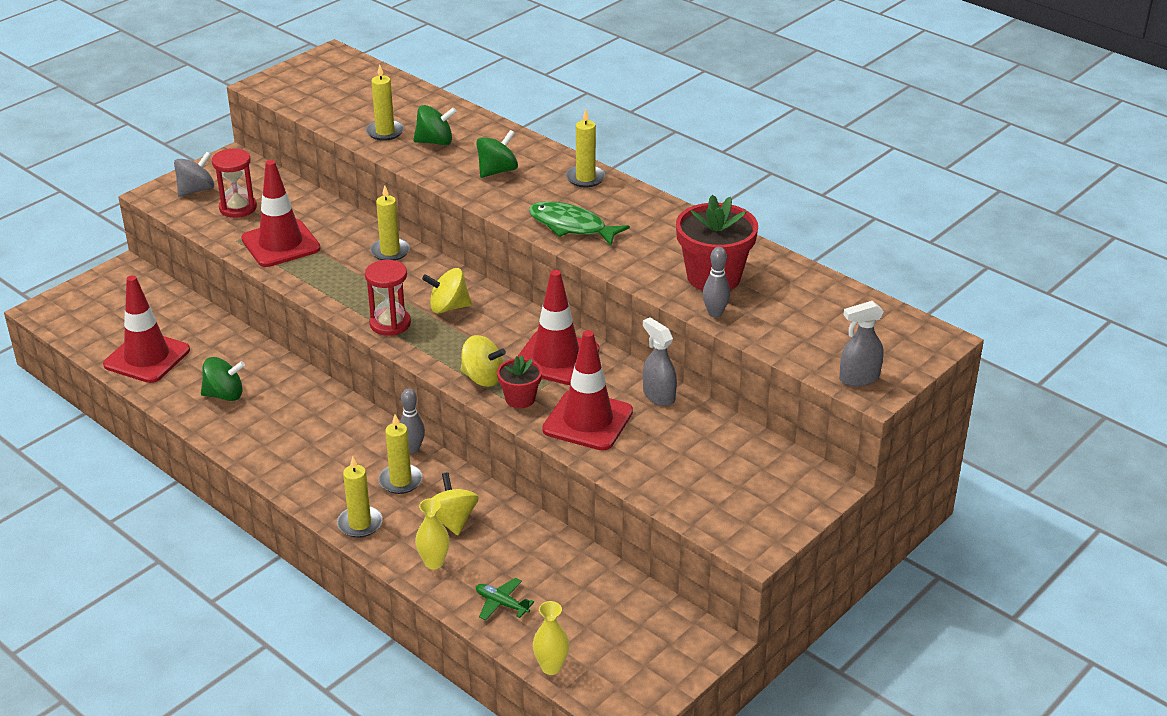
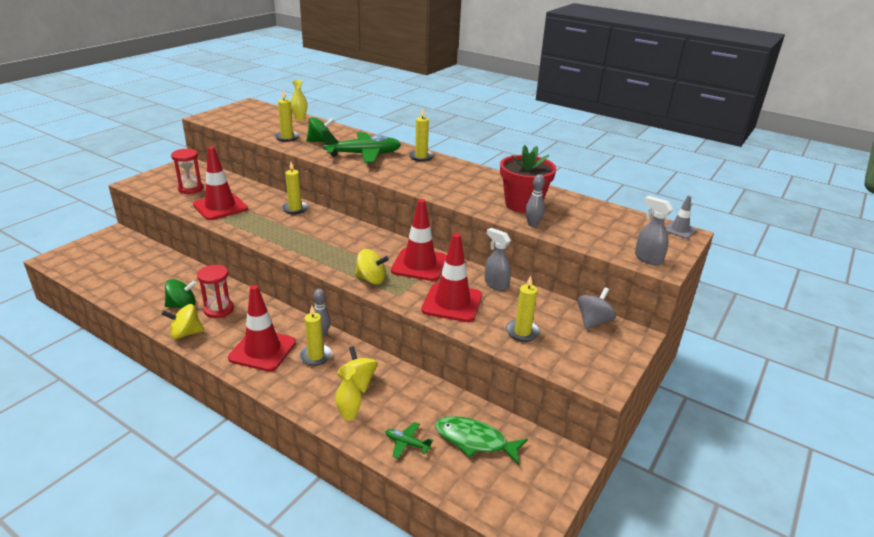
camera: 10 degrees left, 5 degrees down
red traffic cone [103,275,190,383] -> red traffic cone moved to [228,285,296,371]
grey spinning top [174,152,214,197] -> grey spinning top moved to [578,287,616,329]
yellow candle [337,456,383,538] -> yellow candle moved to [506,276,540,342]
red hourglass [365,260,411,336] -> red hourglass moved to [197,265,234,318]
yellow spinning top [422,268,472,314] -> yellow spinning top moved to [162,304,204,339]
green spinning top [476,130,518,178] -> green plane [322,130,401,163]
red flower pot [497,355,542,408] -> none
green fish [529,201,630,246] -> green fish moved to [435,416,528,465]
yellow vase [533,601,569,675] -> yellow vase moved to [291,80,307,121]
grey spray bottle [839,301,884,386] -> grey spray bottle turned 75 degrees clockwise [635,196,673,265]
none -> grey traffic cone [665,195,696,239]

